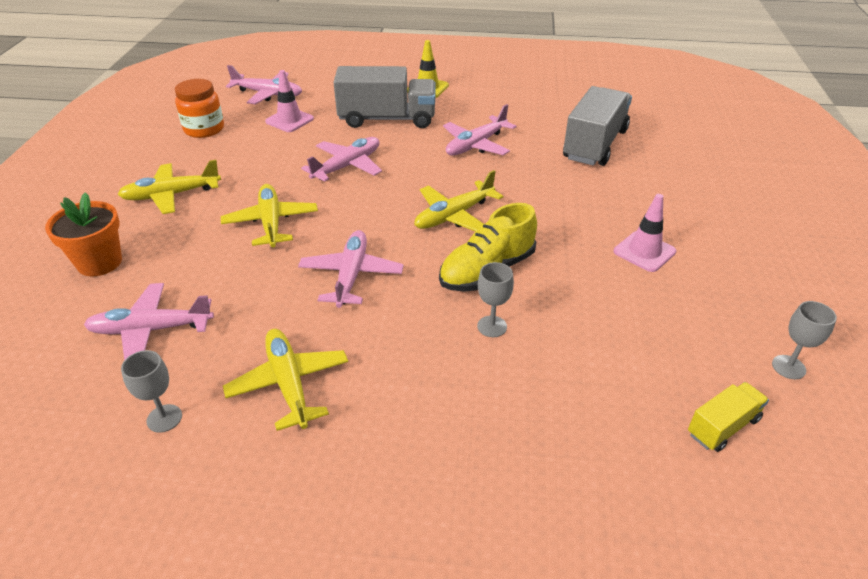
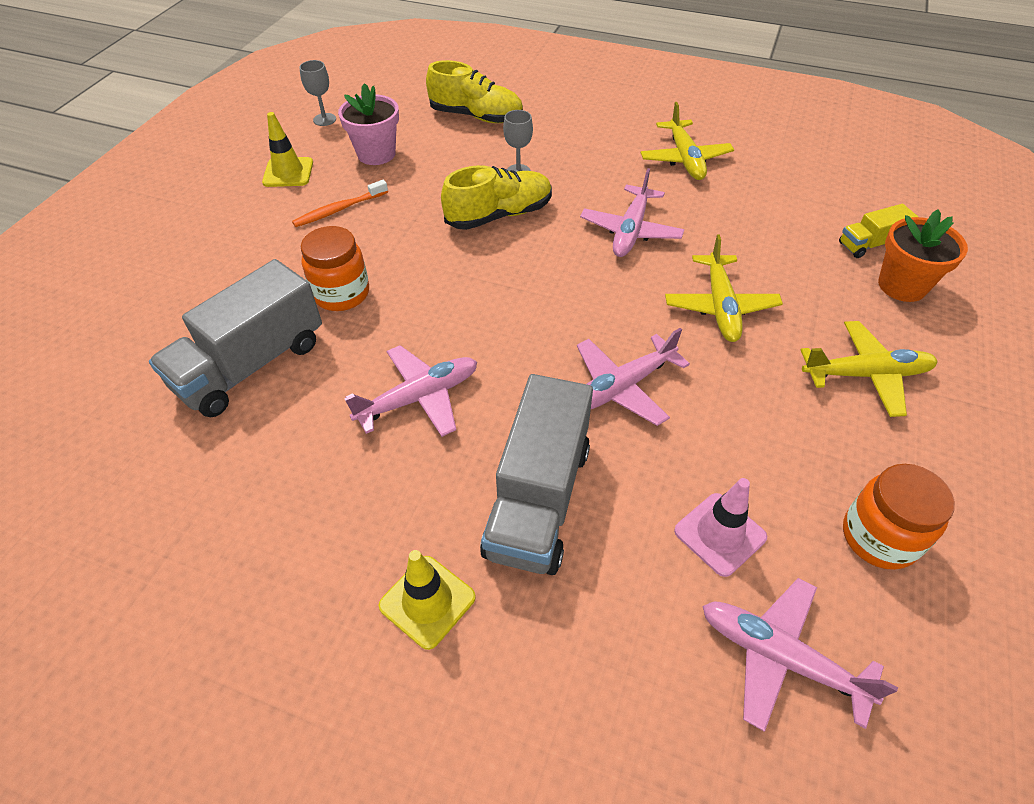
camera: 165 degrees left, 10 degrees up
pink plane [84,283,214,361] -> none
grey goblet [121,350,182,433] -> none
grey truck [334,66,436,128] -> grey truck turned 90 degrees counterclockwise [480,374,593,575]
yellow plane [414,170,503,232] -> none
pink traffic cone [614,194,676,272] -> orange toothbrush [292,180,388,227]
yellow truck [688,382,769,452] -> yellow truck moved to [839,204,918,258]
none -> yellow traffic cone [262,112,313,187]
none -> orange jar [301,226,369,311]
none -> pink flower pot [338,83,399,165]
none -> yellow shoe [426,60,523,123]

